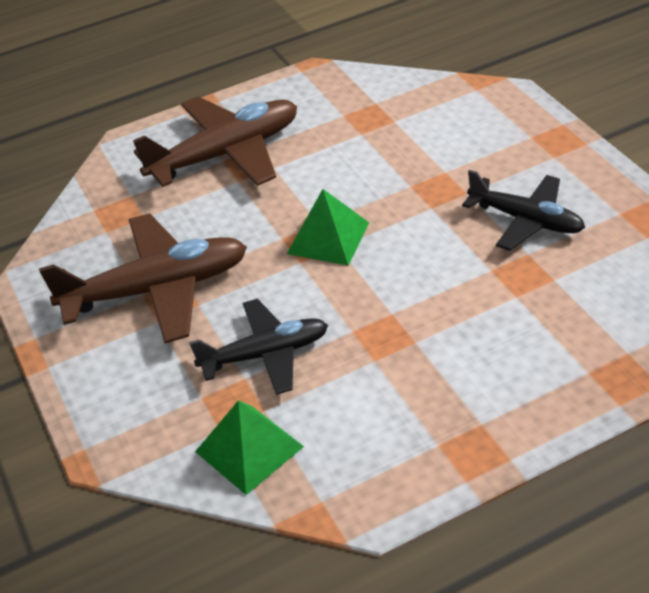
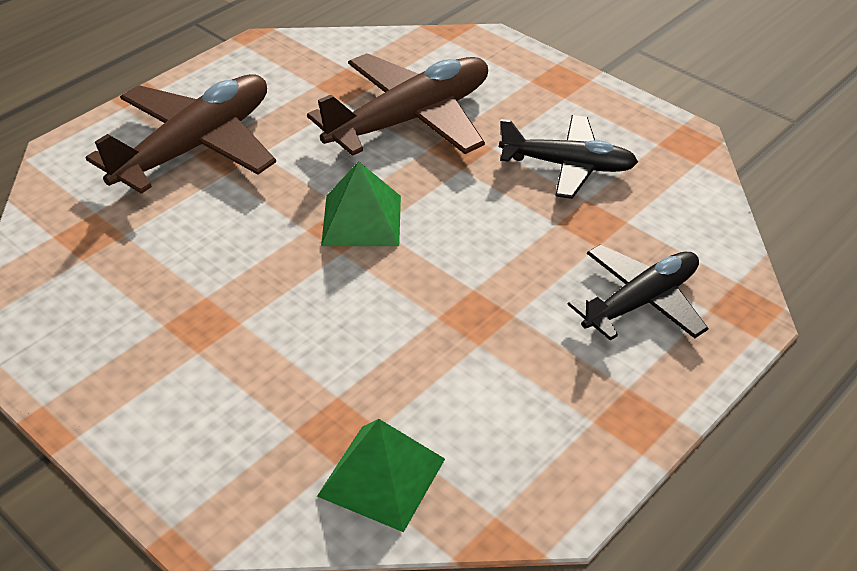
camera: 25 degrees left, 0 degrees up
brown plane [39,213,247,343] -> brown plane moved to [307,53,488,156]
black plane [189,299,328,395] -> black plane moved to [568,245,708,341]

